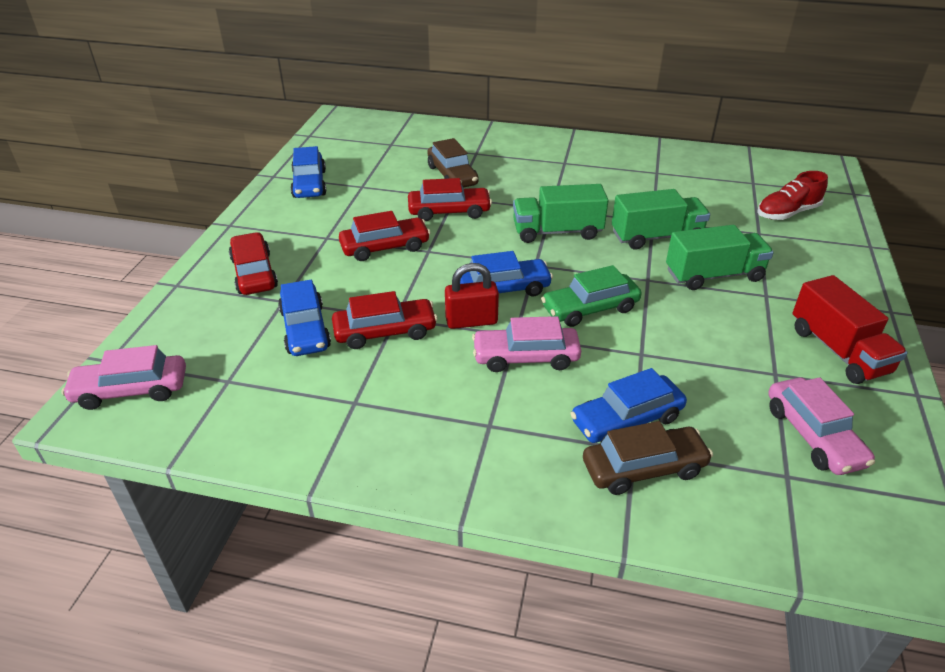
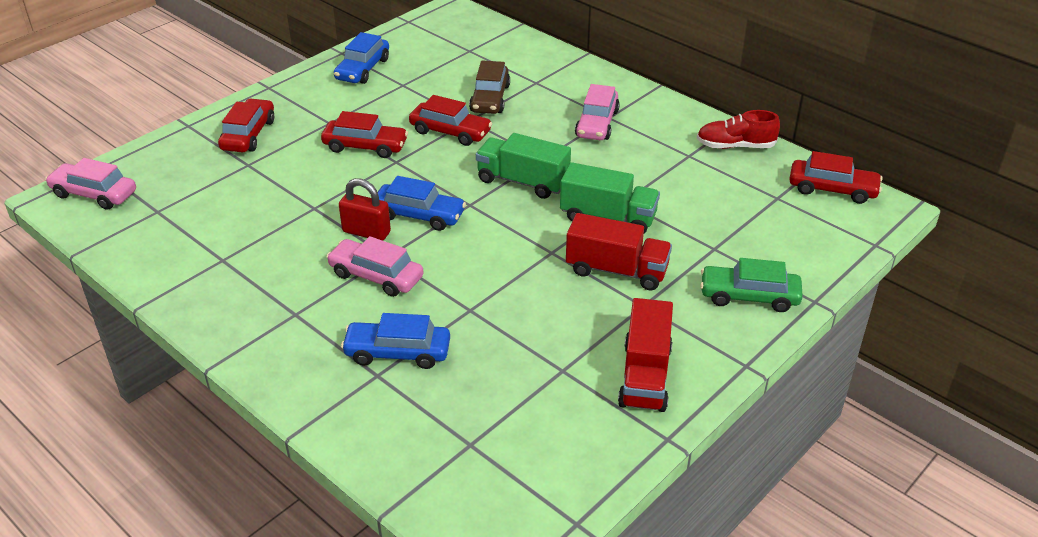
camera: 30 degrees right, 0 degrees up
blue car [278,280,331,356] -> none
red car [332,291,438,349] -> red car moved to [789,151,883,204]
green car [541,265,642,327] -> green car moved to [700,258,803,312]
brown car [583,421,713,495] -> none
green truck [666,225,774,290] -> red truck [566,213,672,291]
red shoe [757,171,828,220] -> red shoe moved to [697,110,780,149]
pink car [768,377,875,475] -> pink car moved to [575,84,620,140]

